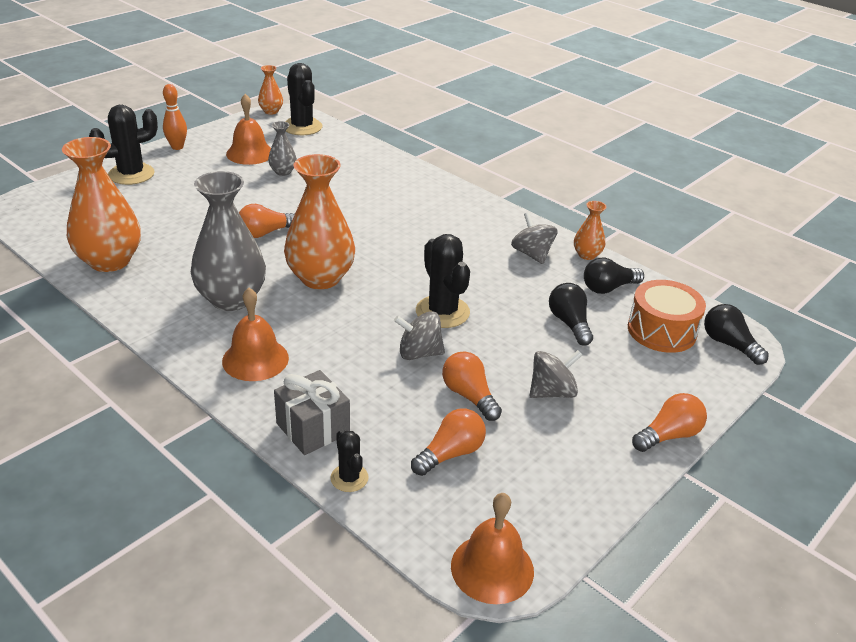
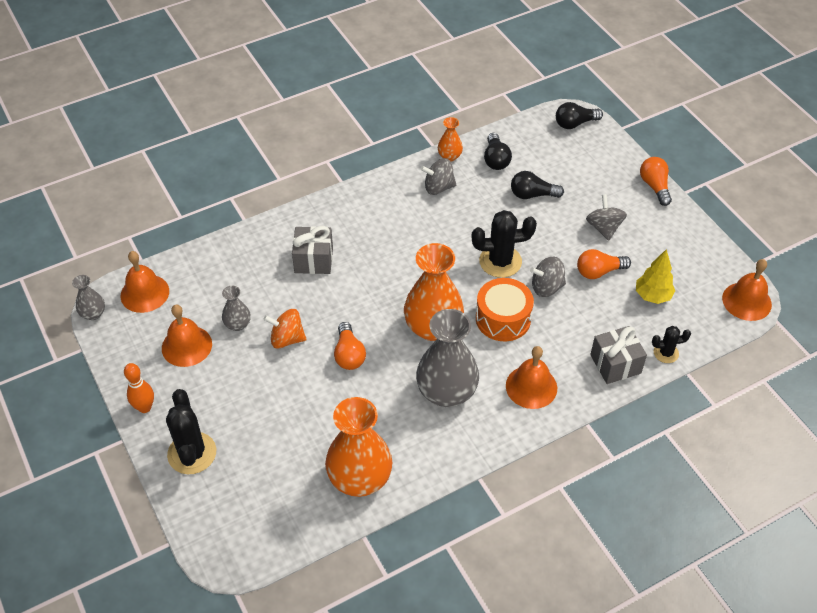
camera: 70 degrees left, 15 degrees up
orange vase [258,65,283,115] -> grey vase [72,275,105,320]
black cactus [285,63,322,135] -> orange bell [121,251,169,313]
grey spinning top [394,311,445,360] -> grey spinning top turned 60 degrees clockwise [530,256,566,297]
orange light bulb [411,408,486,476] -> yellow tree [636,249,675,304]
orange drum [628,280,706,353] -> orange drum moved to [476,278,534,341]
none -> orange spinning top [264,309,306,349]
none -> grey gift [292,226,333,274]

